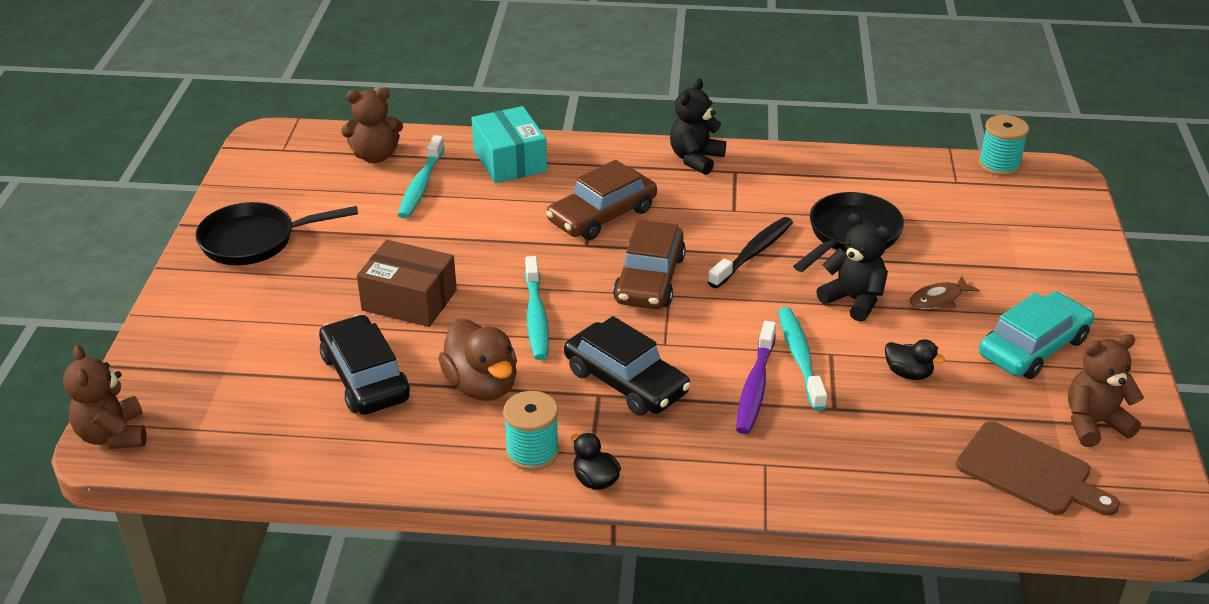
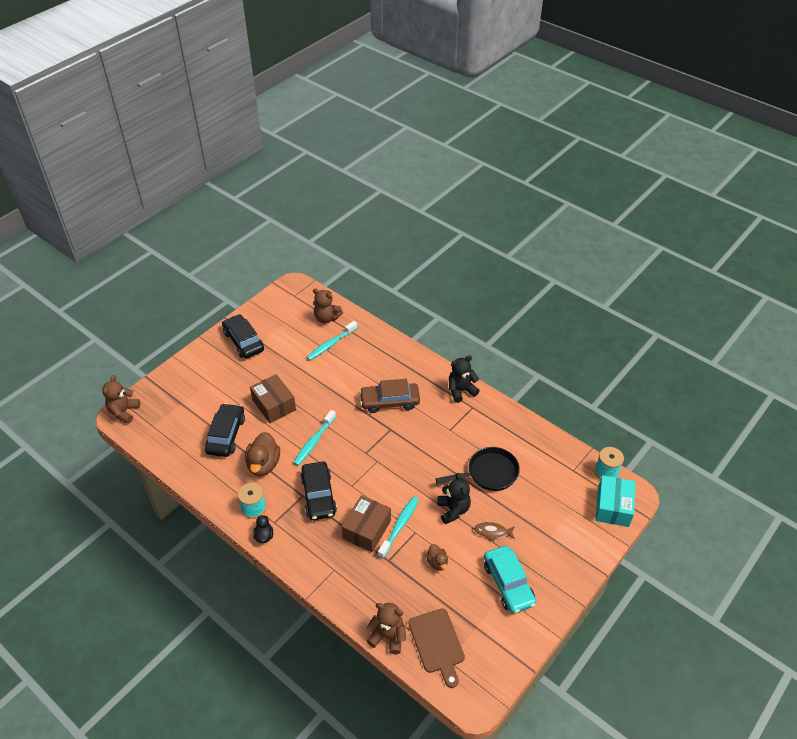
camera: 35 degrees right, 10 degrees up
black pan [195,202,358,265] -> black car [222,314,264,359]
turquoise box [472,106,547,183] -> turquoise box moved to [595,475,636,527]
brown car [613,220,686,309] -> none
black toothbrush [708,217,793,288] -> none
purple toothbrush [736,321,776,434] -> brown box [341,495,391,552]
black duck [885,339,945,380] -> brown duck [426,544,448,571]
turquoise car [979,292,1094,379] -> turquoise car turned 75 degrees clockwise [484,546,536,614]
brown teddy bear [1068,334,1144,447] -> brown teddy bear moved to [366,603,406,654]

